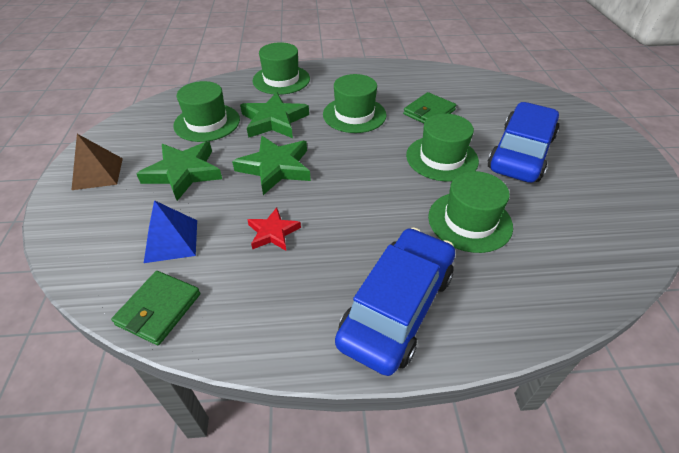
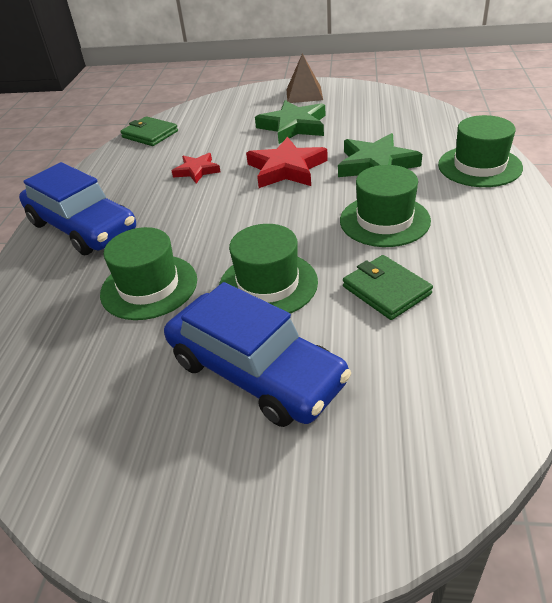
camera: 105 degrees right, 5 degrees down
blue pyramid [144,200,197,263] -> none
green hat [173,81,240,142] -> none
green star [232,136,311,195] -> red star [246,137,328,188]

